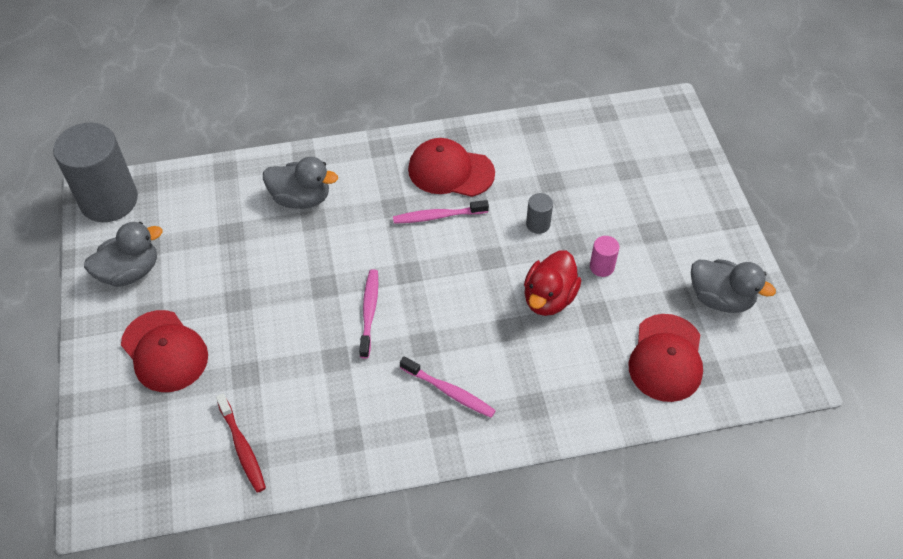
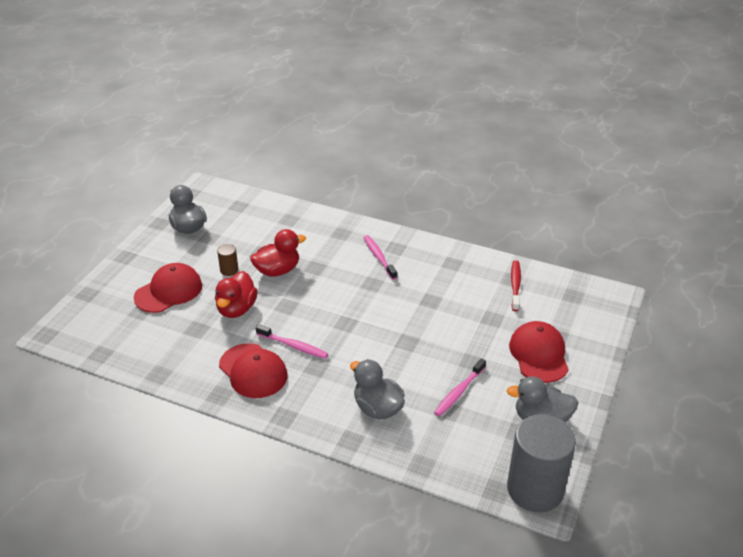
camera: 145 degrees left, 15 degrees down
pink toothbrush [359,269,378,358] -> pink toothbrush moved to [434,358,486,417]
grey cylinder [526,193,553,234] -> red duck [215,271,258,318]
pink cylinder [590,236,619,277] -> brown cylinder [217,244,238,276]
red cap [629,314,703,402] -> red cap moved to [134,263,202,313]

